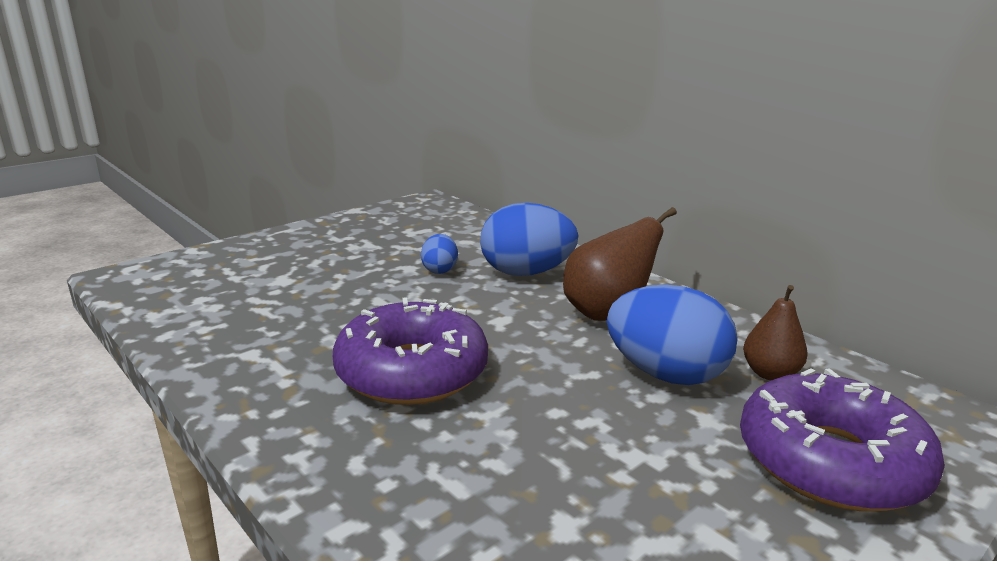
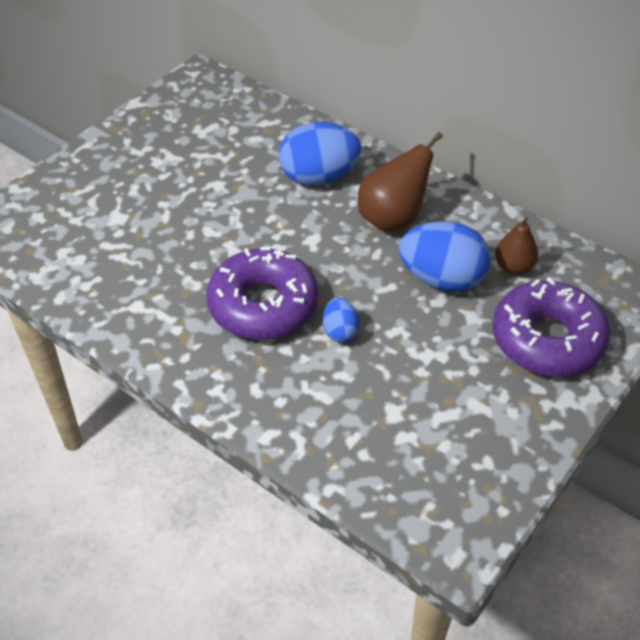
camera: 10 degrees left, 25 degrees up
blue egg [421,234,458,274] -> blue egg moved to [323,298,360,343]

